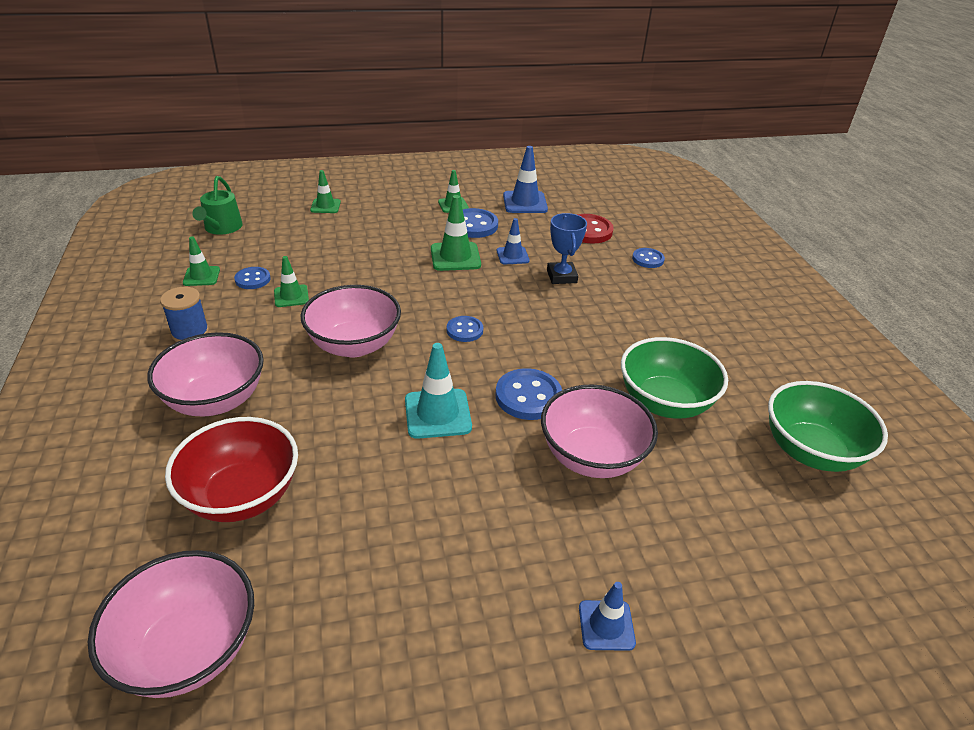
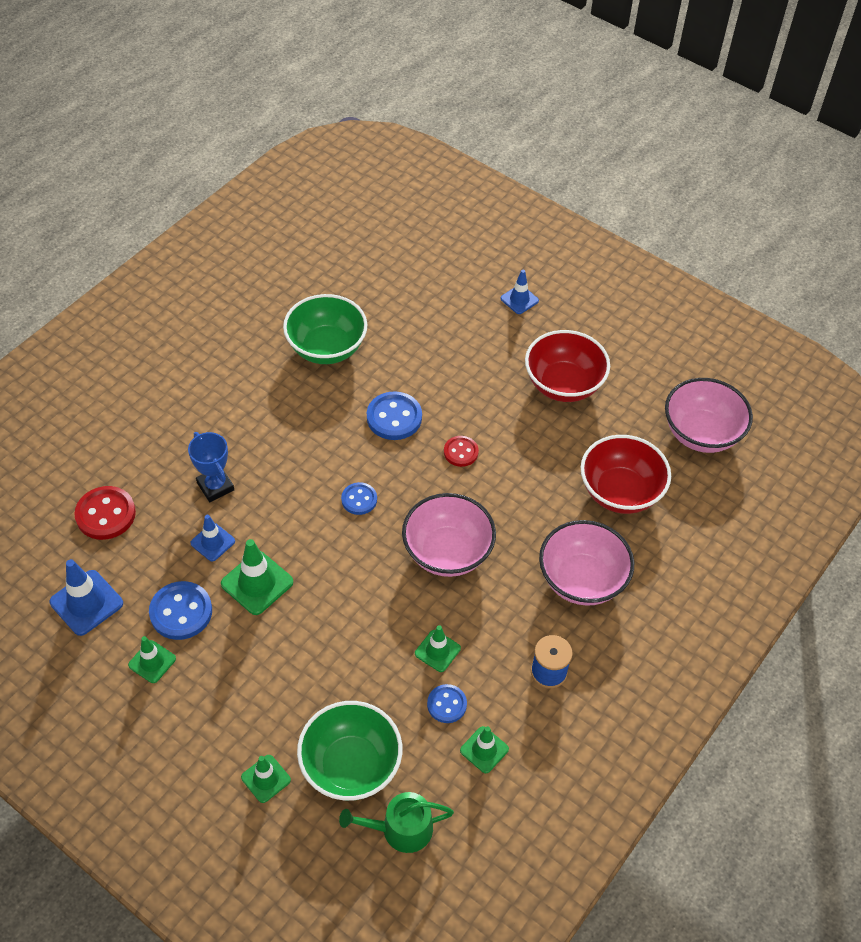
camera: 130 degrees left, 15 degrees up
green watering can [192,176,243,235] -> green watering can turned 150 degrees counterclockwise [339,792,454,853]
turquoise traffic cone [405,343,472,439] -> red button [444,436,479,467]
pink bowl [541,384,658,478] -> none
blue trophy [547,213,587,284] -> blue trophy turned 75 degrees counterclockwise [188,432,234,502]
blue button [632,248,665,268] -> none
green bowl [768,381,888,472] -> green bowl moved to [297,701,402,801]
none -> red bowl [525,330,610,402]

